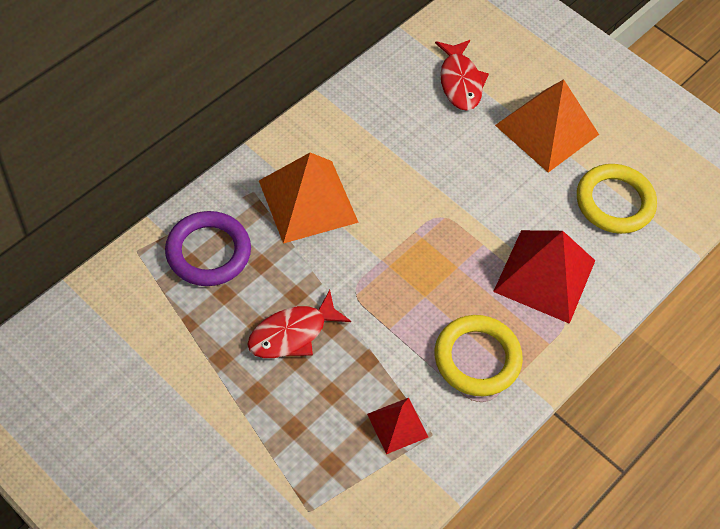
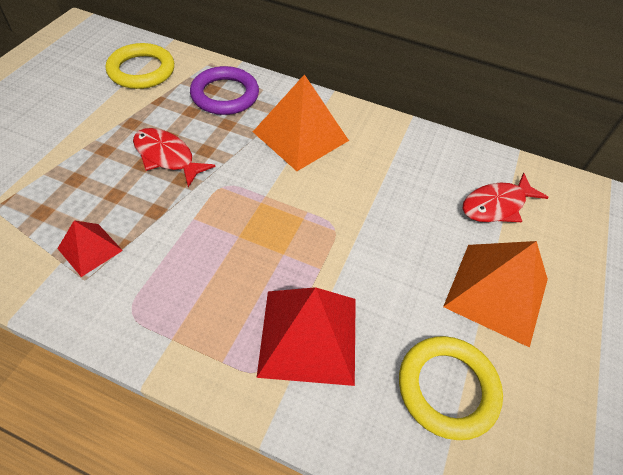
camera: 70 degrees right, 5 degrees down
yellow ring [435,315,523,396] -> yellow ring moved to [106,43,174,89]

